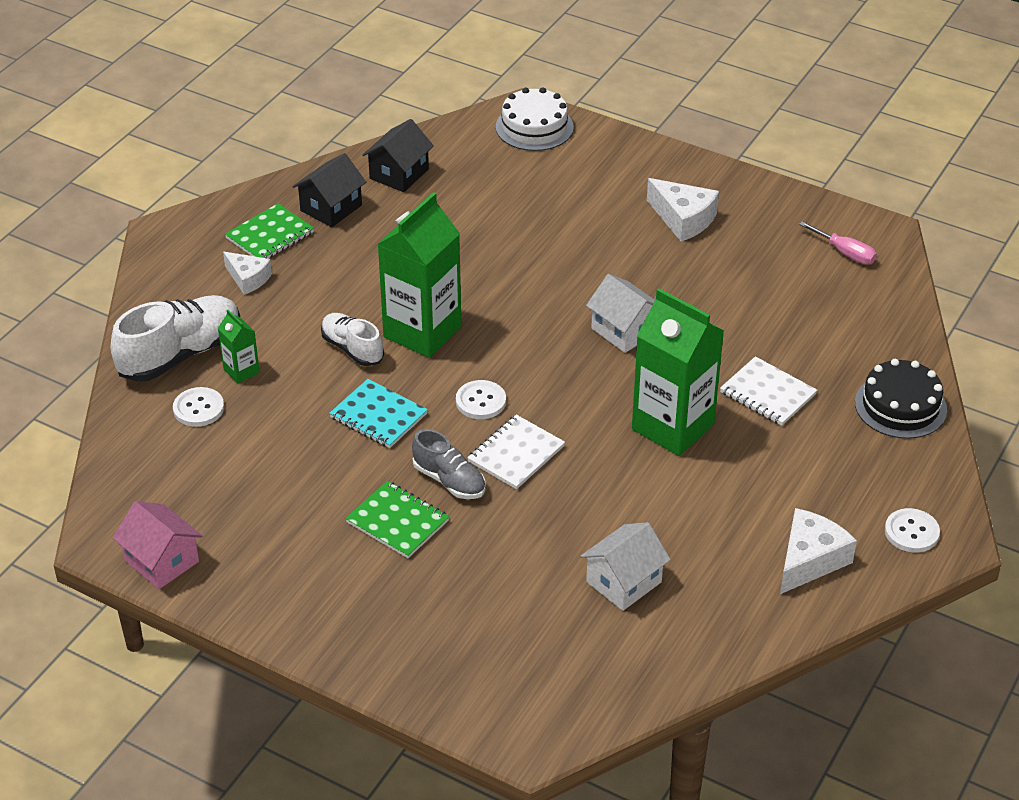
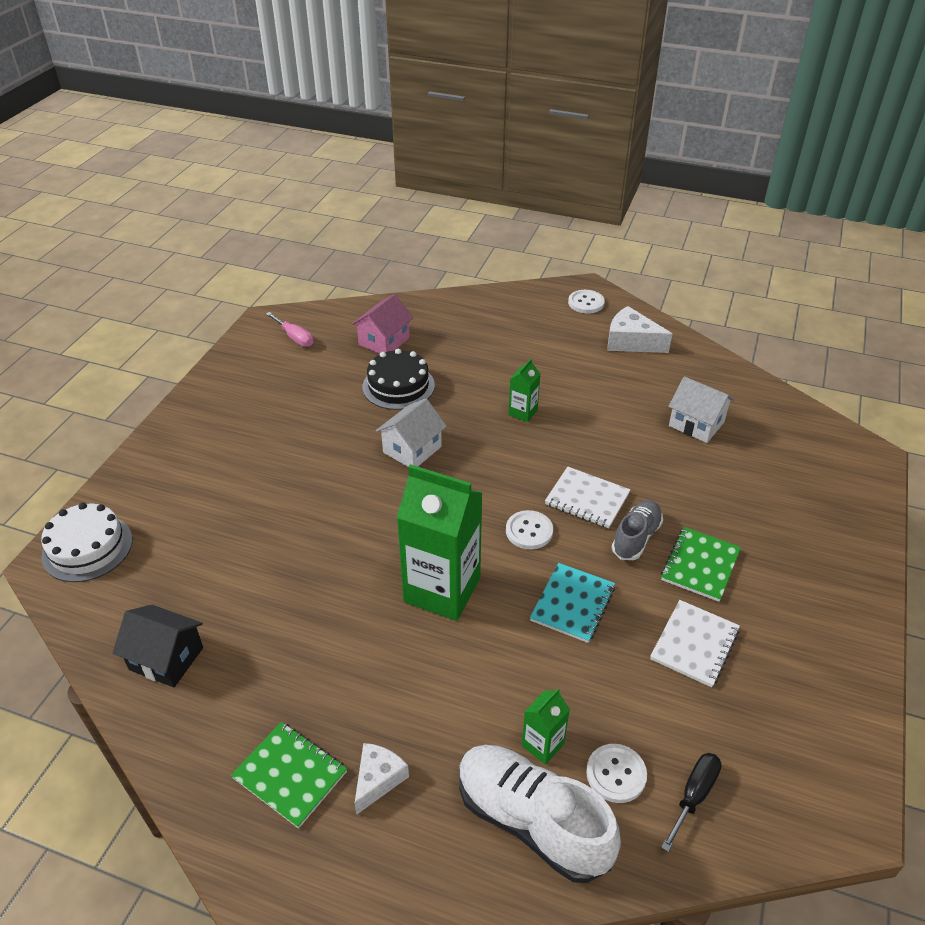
camera: 100 degrees left, 0 degrees up
pink house [113,501,202,589] -> pink house moved to [352,294,414,354]
black house [292,153,366,227] -> none
white shoe [321,313,384,366] -> none
green carton [632,288,724,456] -> green carton [509,359,540,422], size x0.45
white cheese [647,178,719,242] -> none
white notebook [720,356,817,426] -> white notebook moved to [650,600,740,688]
pink screwdriver [799,221,877,264] -> pink screwdriver turned 105 degrees clockwise [266,312,313,347]
black cake [855,359,947,439] -> black cake moved to [363,349,435,410]
none -> black screwdriver [661,753,722,852]

